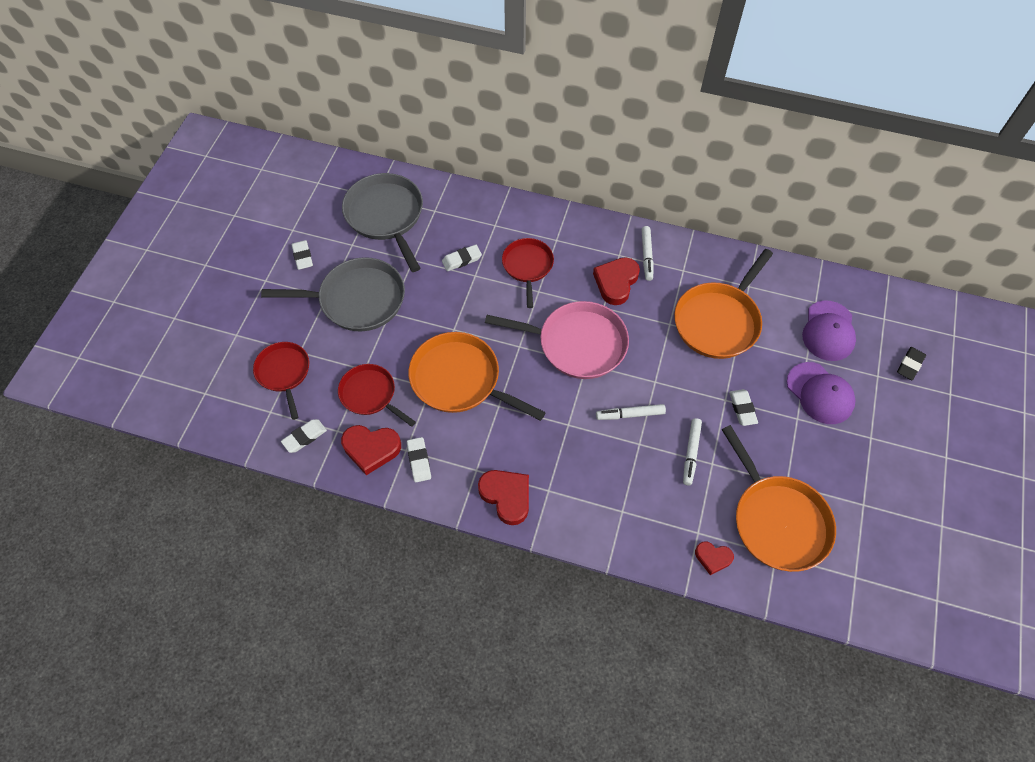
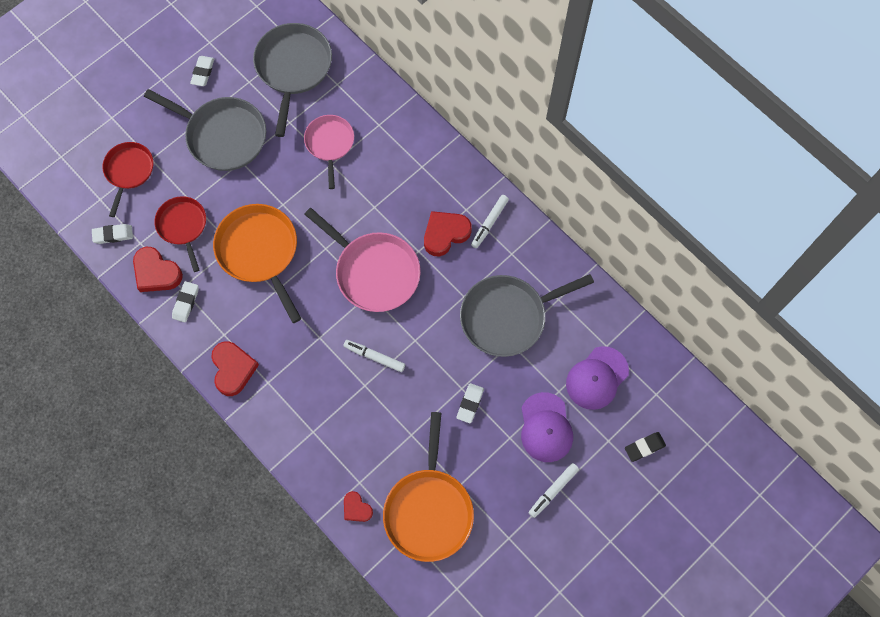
camera: 30 degrees right, 10 degrees up
white eraser [442,245,482,271] -> pink pan [304,115,354,189]
red pan [502,238,554,308] -> none
orange pan [674,249,773,359] -> grey pan [460,274,594,357]
white marker [683,418,702,485] -> white marker moved to [528,463,579,518]

